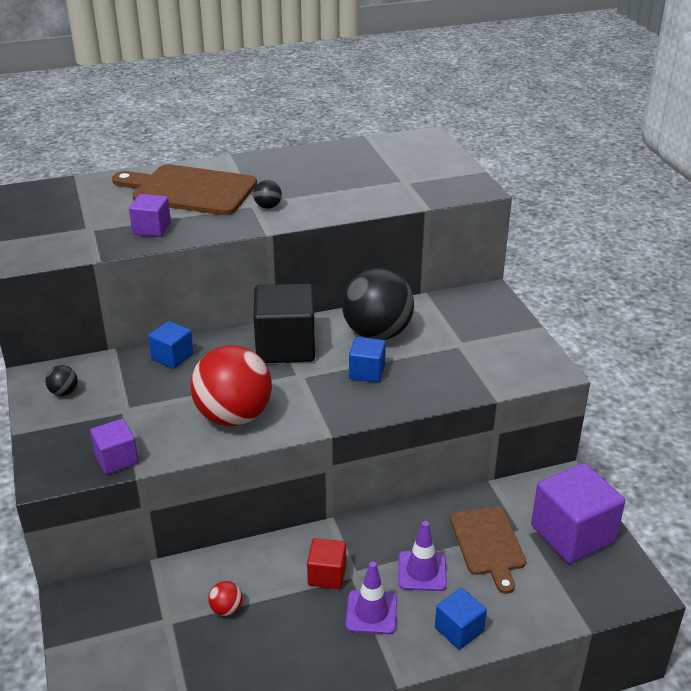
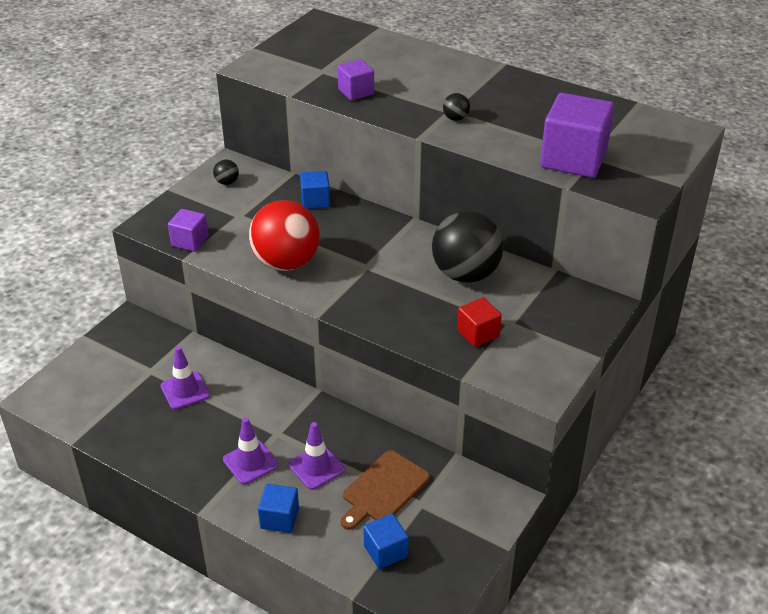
camera: 50 degrees right, 5 degrees up
brown cutting board [112,164,257,215] -> none
red ball [208,581,243,616] -> purple traffic cone [161,346,210,410]
black cube [253,283,315,363] -> none
red cube [307,538,346,589] -> red cube moved to [457,297,502,347]
blue cube [349,337,386,383] -> blue cube moved to [363,514,409,569]
purple cube [531,463,625,564] -> purple cube moved to [540,93,614,178]

